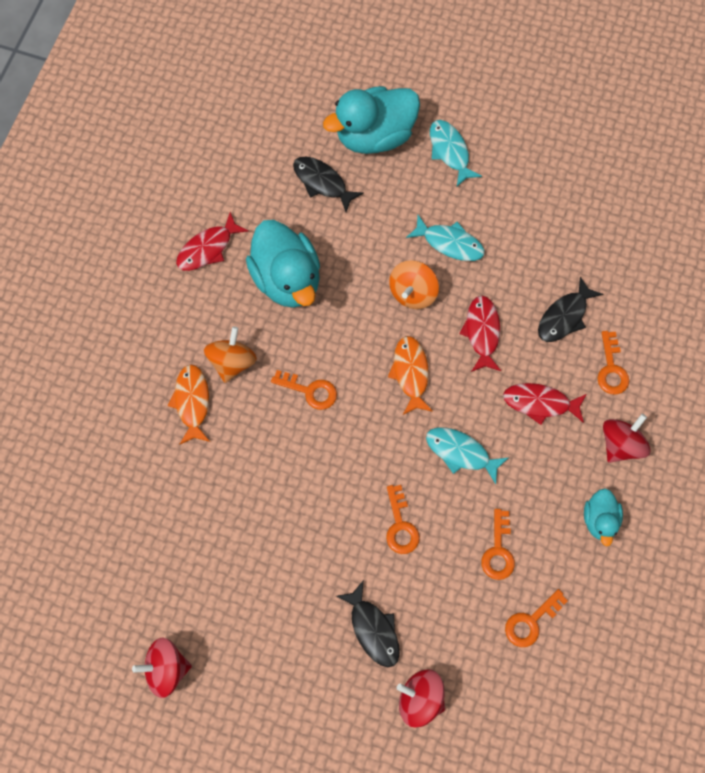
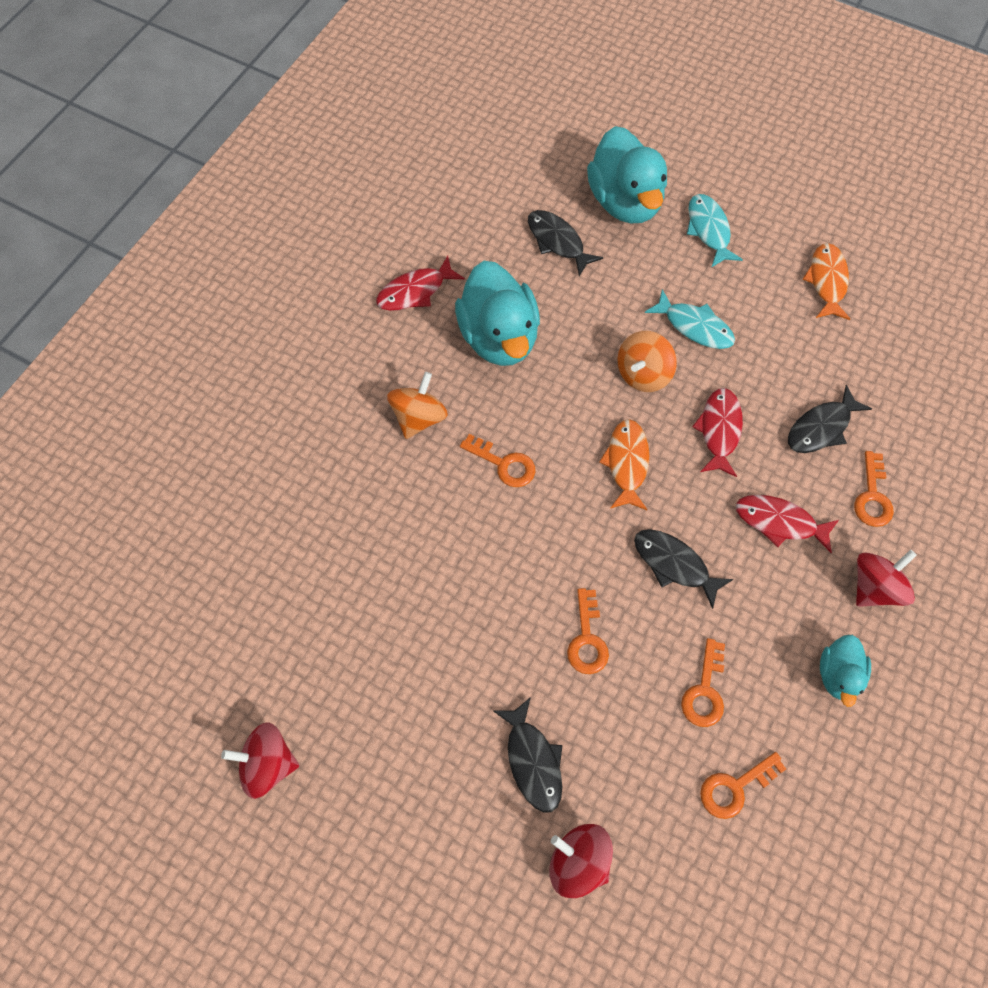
camera: 10 degrees right, 5 degrees down
orange fish [168,364,210,445] -> orange fish moved to [803,243,850,320]
turquoise duck [323,86,420,154] -> turquoise duck turned 90 degrees counterclockwise [587,126,667,223]
turquoise fish [426,427,508,484] -> black fish [634,529,733,609]

